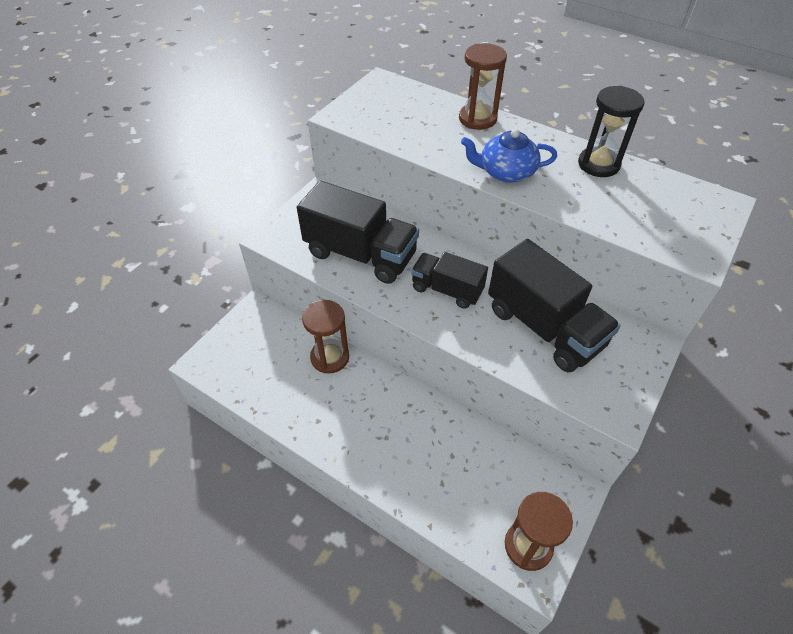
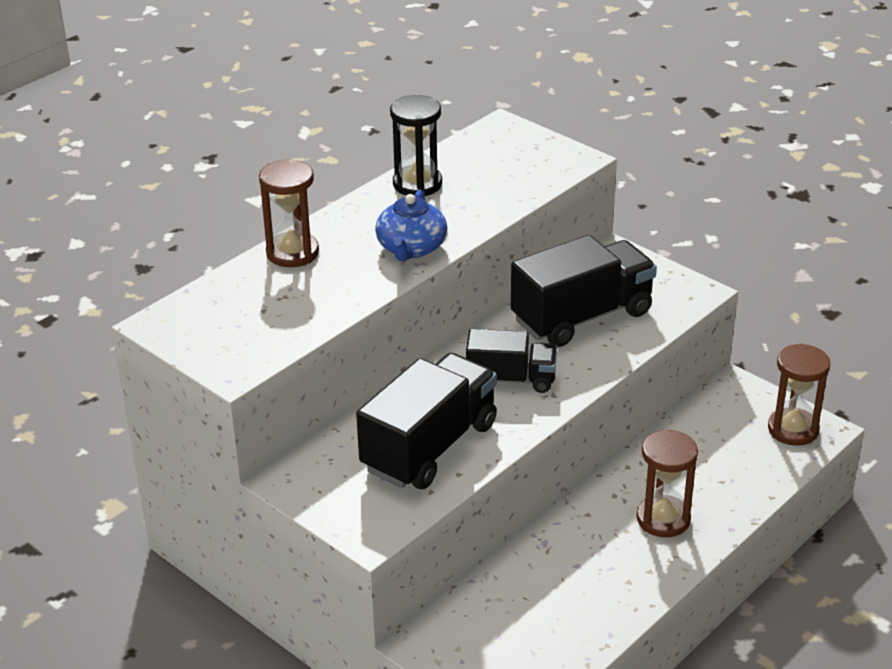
camera: 80 degrees left, 15 degrees down
brown hourglass [302,300,349,374] -> brown hourglass moved to [636,429,698,537]
black truck [411,252,488,309] -> black truck turned 120 degrees counterclockwise [466,329,557,393]

